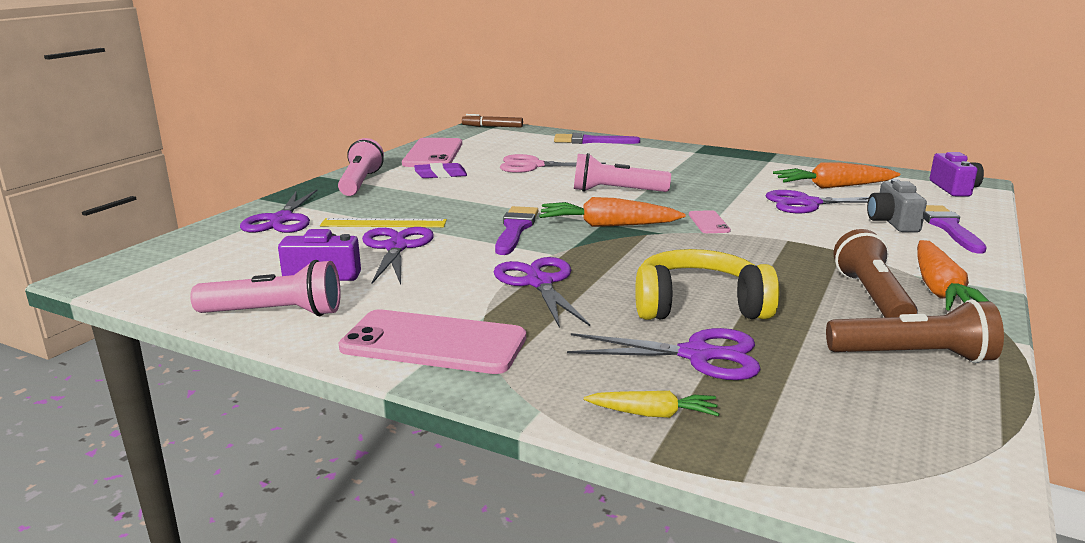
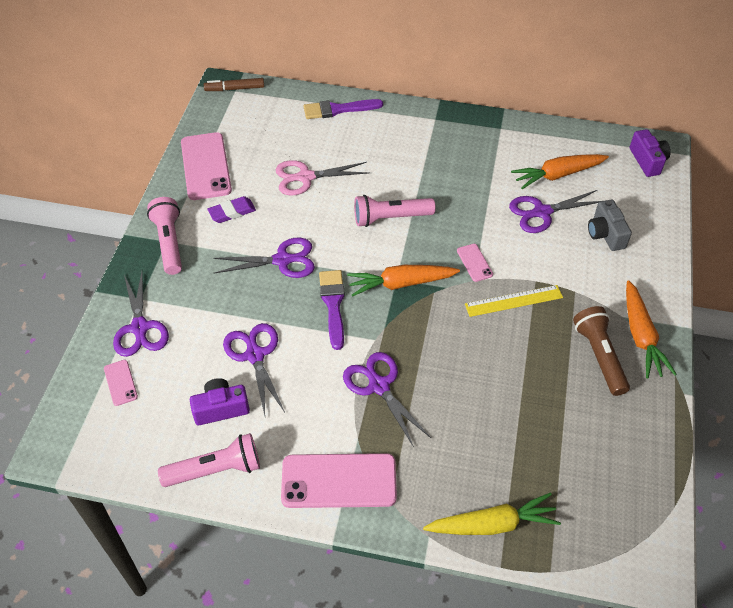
camera: 15 degrees left, 30 degrees up
yellow ruler [320,218,447,227] -> yellow ruler moved to [465,285,563,317]
purple scissors [567,328,761,380] -> purple scissors moved to [213,237,315,278]
yellow carrot [584,391,719,418] -> yellow carrot [423,493,561,535], size x1.77
yellow headphones [635,249,779,320] -> none
brown flashlight [826,299,1004,363] -> none
purple brush [924,205,987,253] -> none
none -> pink phone [104,360,138,406]

